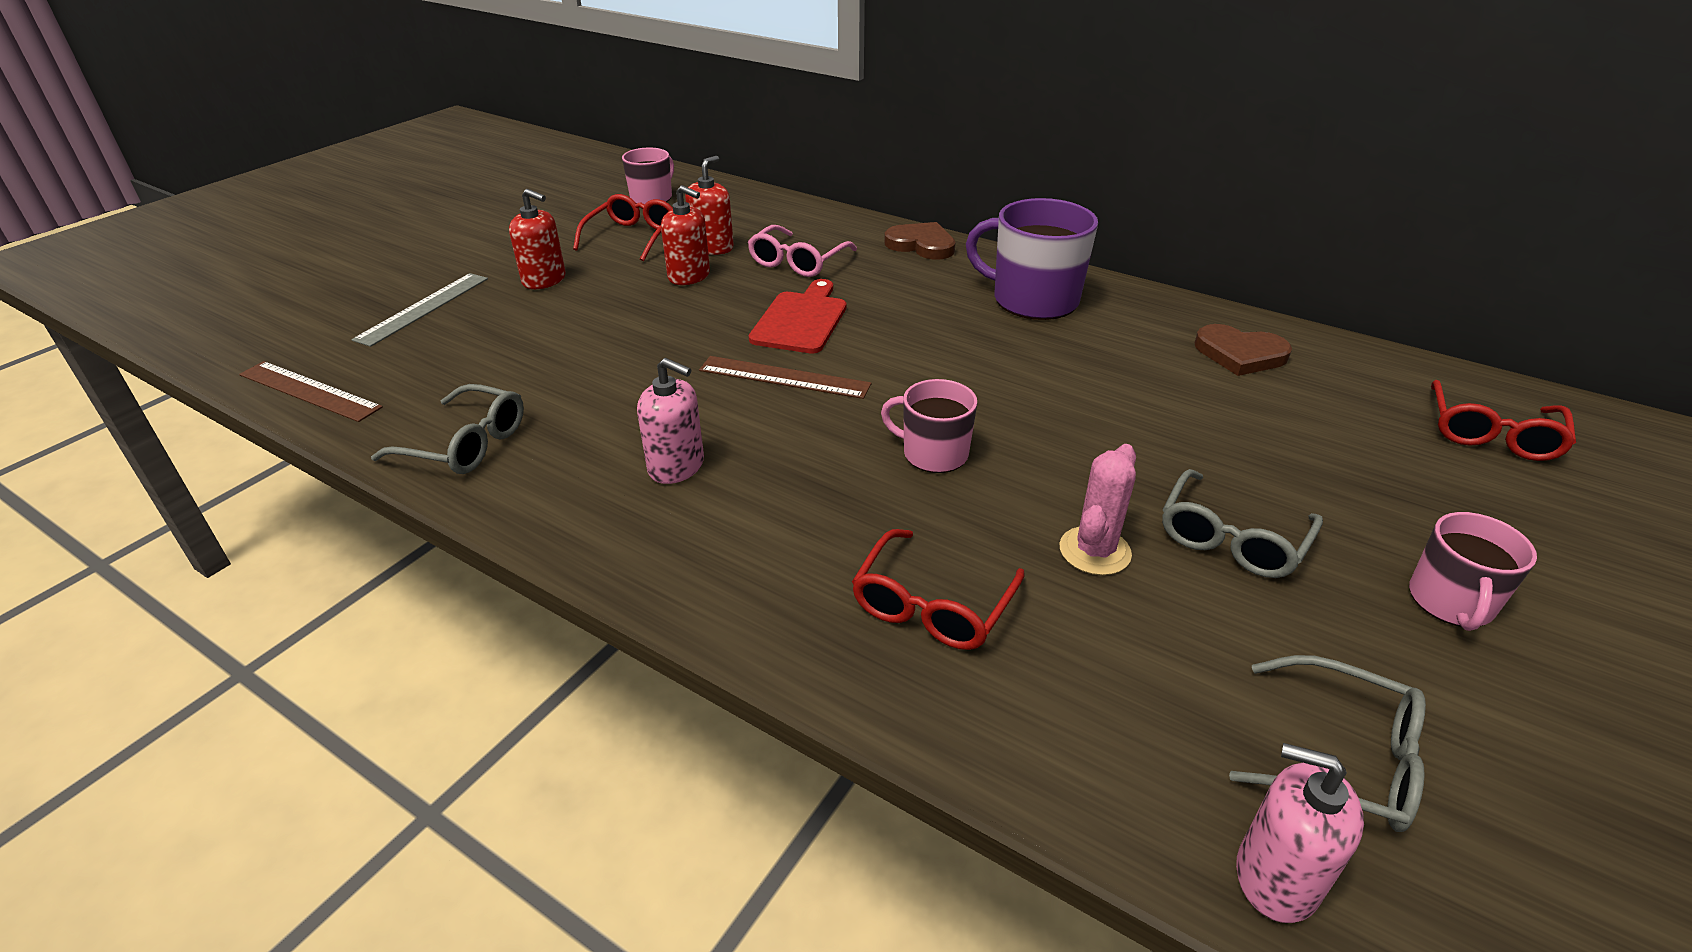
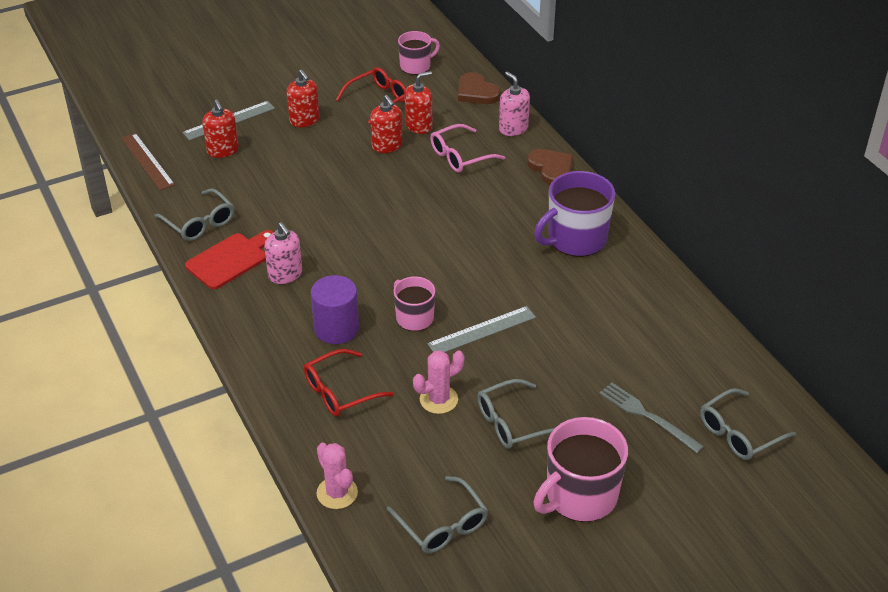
camera: 30 degrees right, 5 degrees up
brown ruler [699,356,871,399] -> none
red cutting board [749,279,846,353] -> red cutting board moved to [185,230,274,289]
purple mug [966,198,1098,320] -> purple mug turned 90 degrees counterclockwise [534,171,615,257]
brown heart [1195,324,1292,376] -> brown heart moved to [458,72,500,104]
pink soap dispenser [1236,743,1364,923] -> pink soap dispenser moved to [499,72,530,136]
pink mug [1409,512,1537,631] -> pink mug [533,417,628,522], size x1.67
red glasses [1431,380,1576,461] -> grey glasses [700,388,796,460]
none -> red soap dispenser [202,99,239,158]
none -> purple cylinder [311,275,359,344]
none -> pink cactus [317,443,358,509]
none -> grey ruler [427,306,536,352]
none -> grey fork [599,382,704,453]

